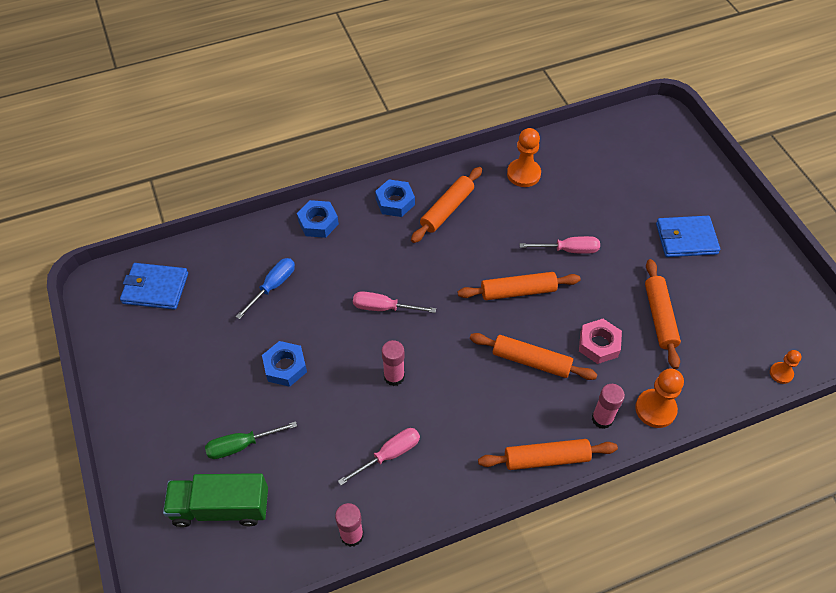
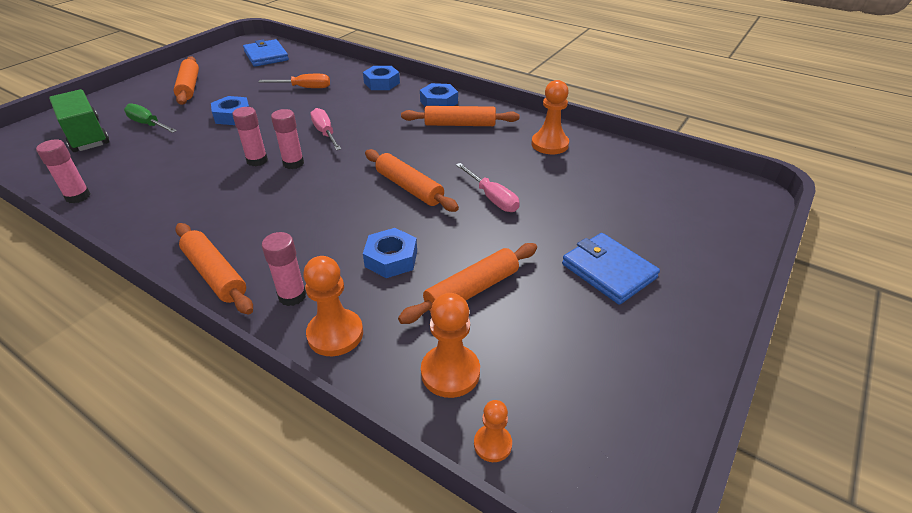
camera: 55 degrees right, 15 degrees down
blue screwdriver [236,258,295,319] -> orange screwdriver [259,74,330,88]
pink screwdriver [338,428,420,485] -> none
orange rolling pin [470,333,597,380] -> orange rolling pin moved to [174,56,199,105]
pink nut [579,319,622,364] -> blue nut [363,228,417,278]
none -> pink glue stick [271,109,304,169]
none -> orange pawn [421,293,480,398]

